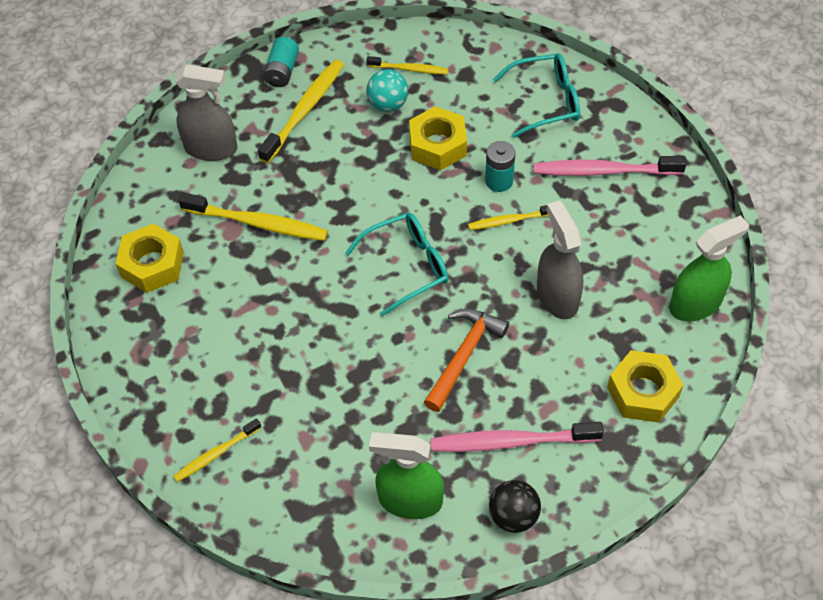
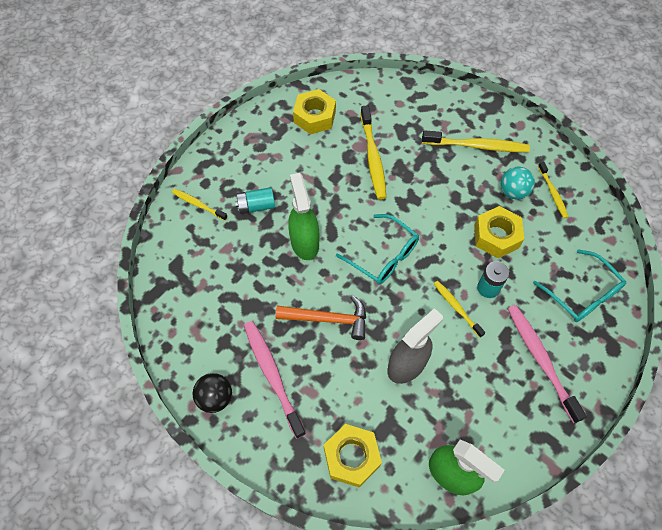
camera: 65 degrees right, 5 degrees up
grey spray bottle [175,64,237,161] -> none
turquoise battery [263,37,299,87] -> turquoise battery moved to [235,187,275,214]
green spray bottle [369,432,444,519] -> green spray bottle moved to [288,173,319,260]

